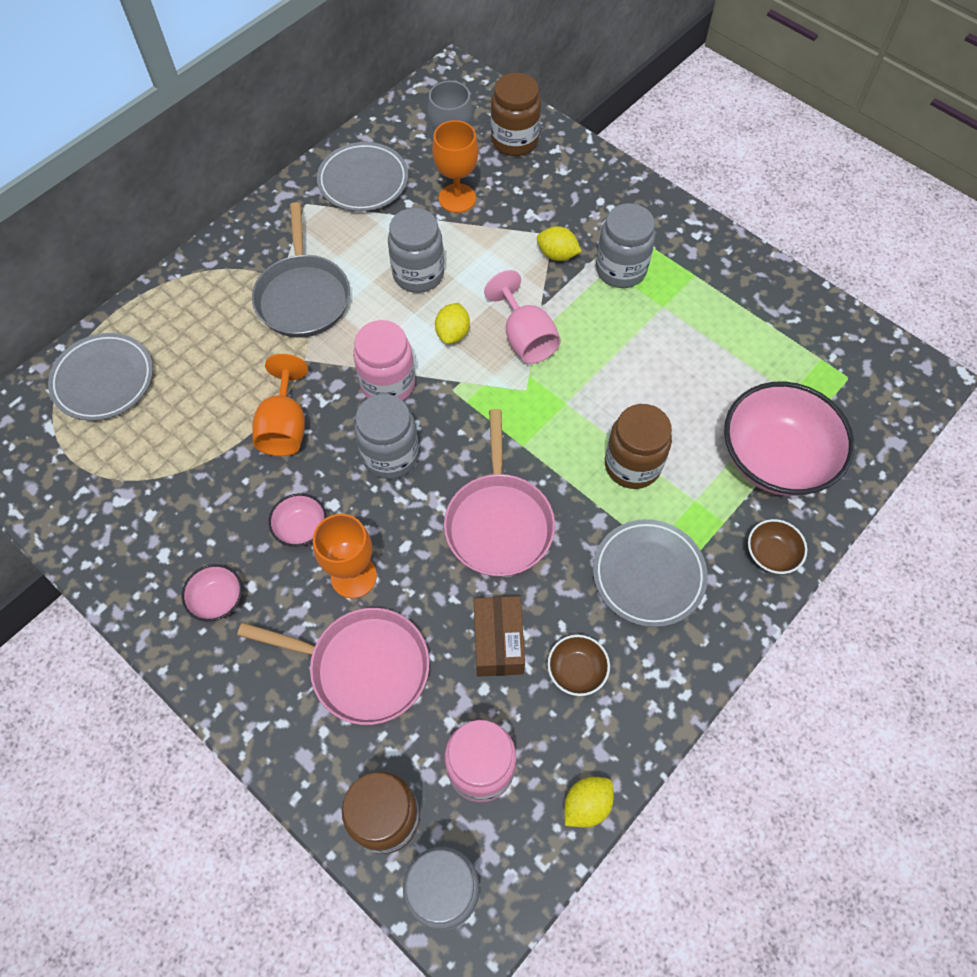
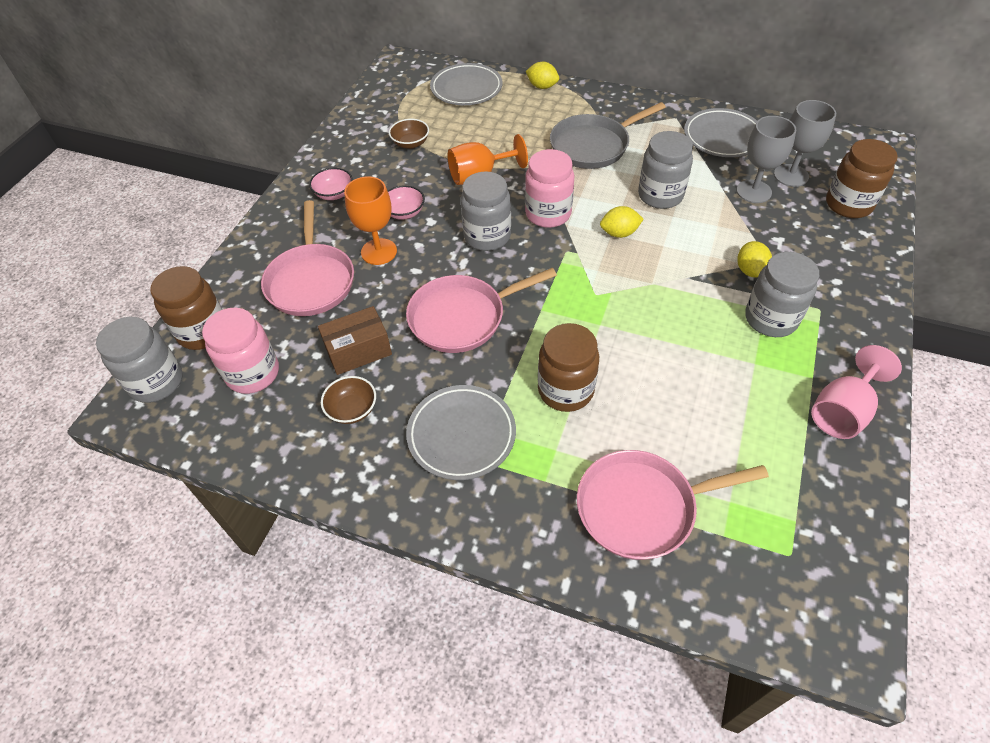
camera: 70 degrees right, 10 degrees down
orange goblet [432,120,478,213] -> grey goblet [737,116,796,203]
pink goblet [484,270,561,364] -> pink goblet moved to [811,345,902,439]
yellow lemon [565,777,614,828] -> yellow lemon moved to [526,62,559,89]
pink bowl [724,382,854,496] -> pink pan [577,450,769,560]
brown bowl [748,519,807,574] -> brown bowl moved to [389,119,429,149]

